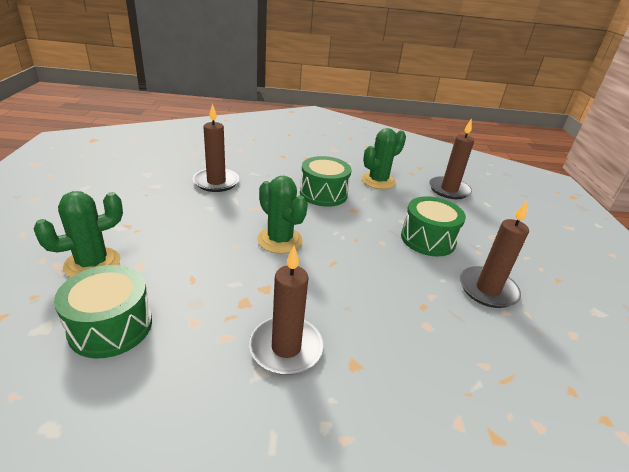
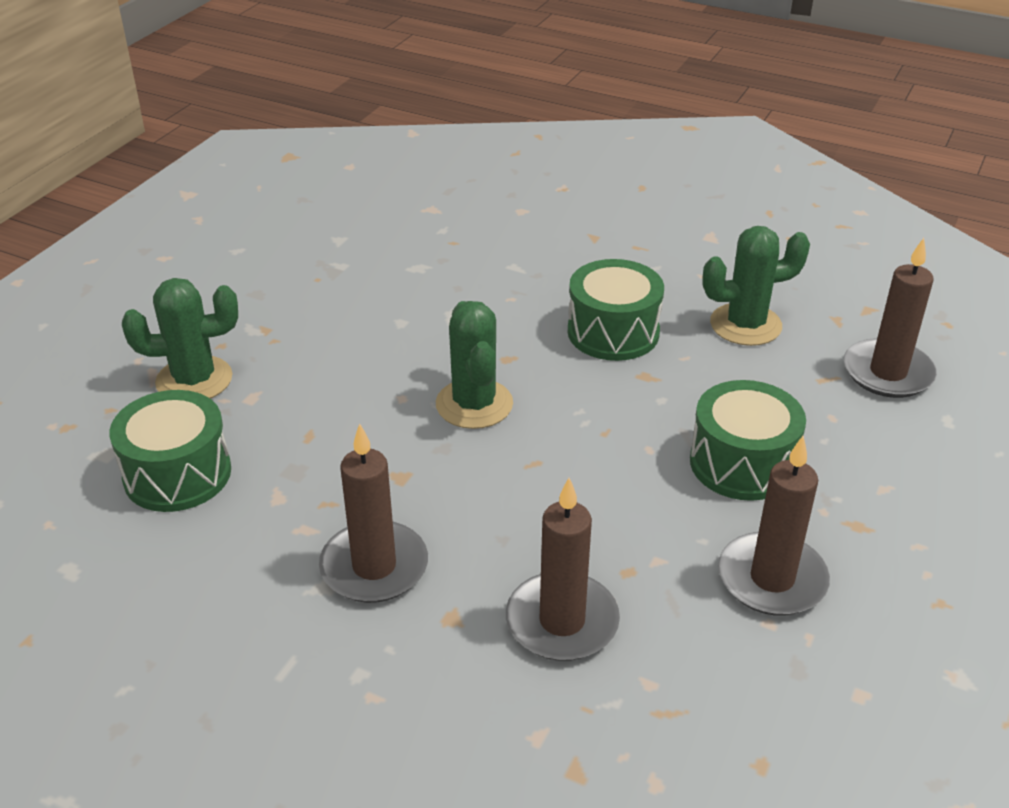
camera: 30 degrees right, 5 degrees up
brown candle [193,104,239,192] -> brown candle moved to [506,478,620,661]

